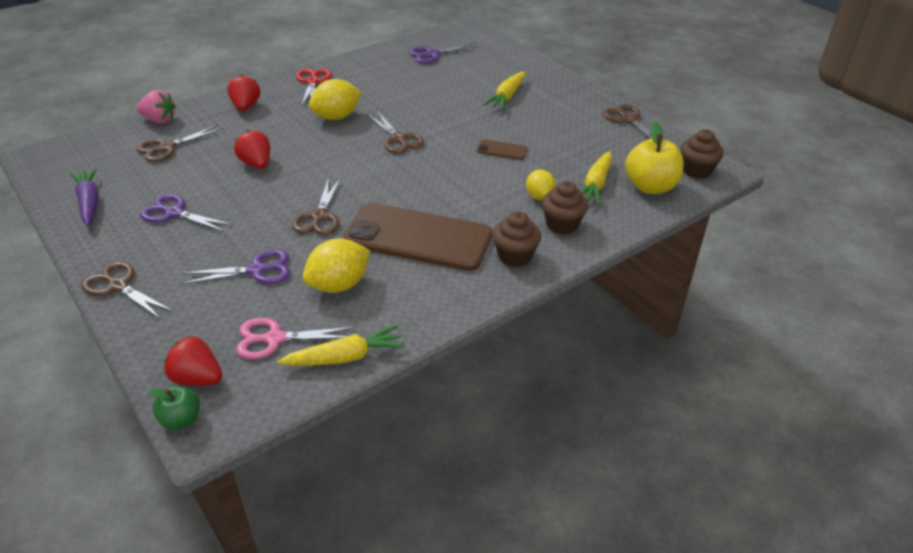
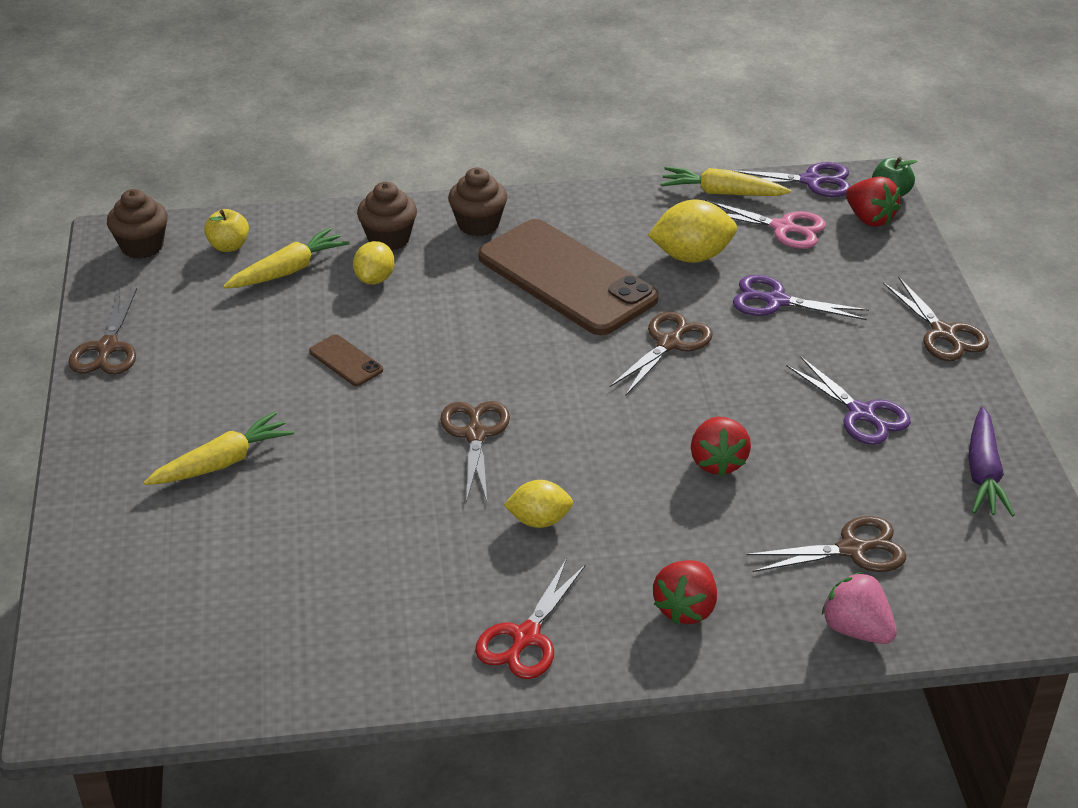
camera: 150 degrees left, 0 degrees up
yellow lemon [309,79,361,120] -> yellow lemon [504,480,573,528], size x0.64
purple scissors [409,43,479,64] -> purple scissors moved to [731,162,851,197]
yellow apple [625,122,684,194] -> yellow apple [204,209,249,252], size x0.56

